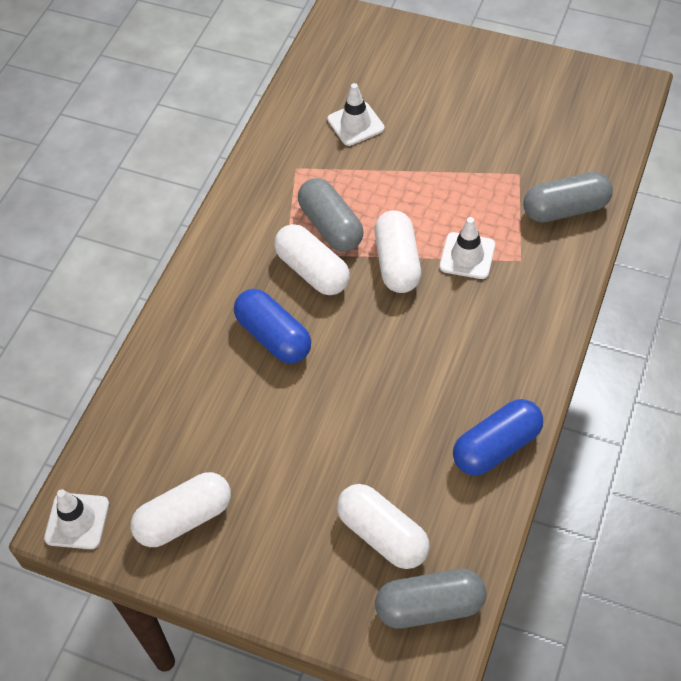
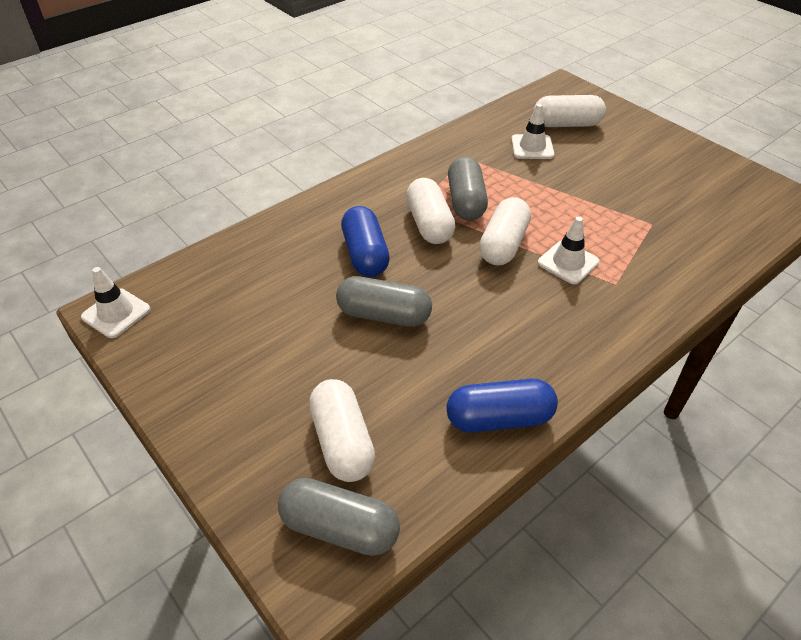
camera: 25 degrees right, 10 degrees down
white capsule [131,472,231,547] -> white capsule moved to [533,95,606,127]
grey capsule [523,172,613,223] -> grey capsule moved to [336,276,432,327]

